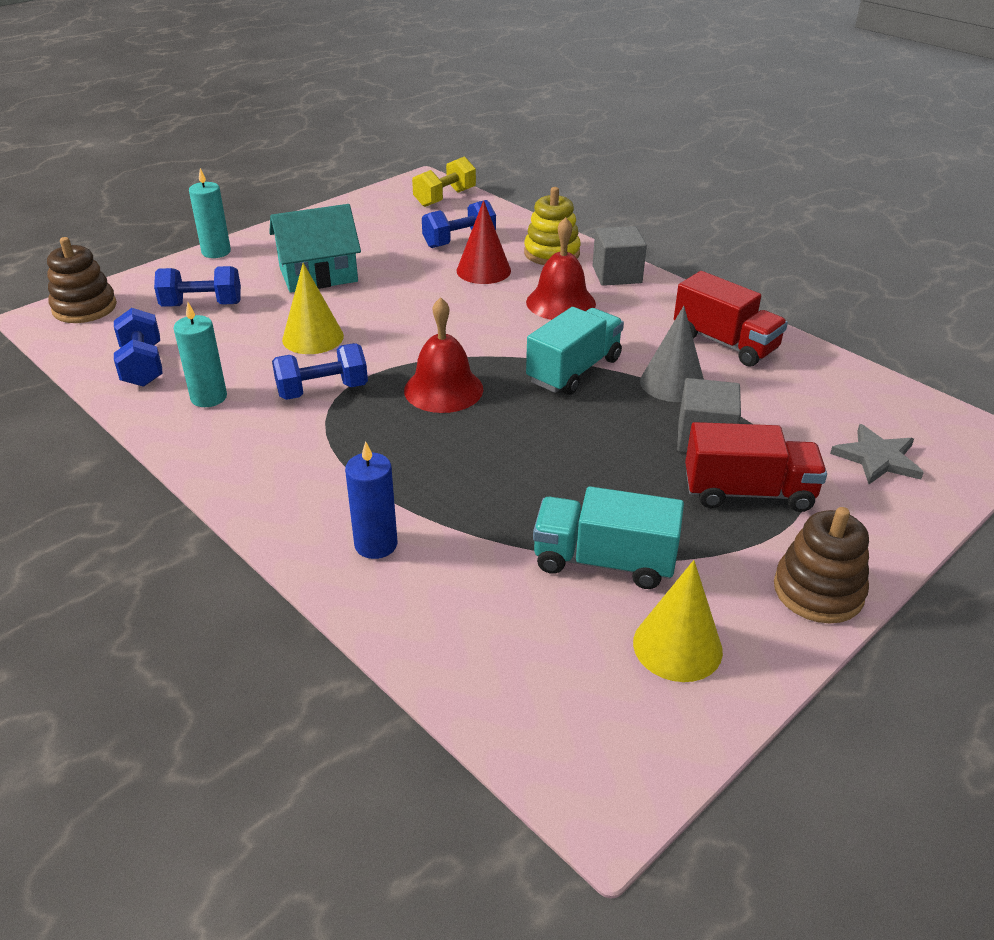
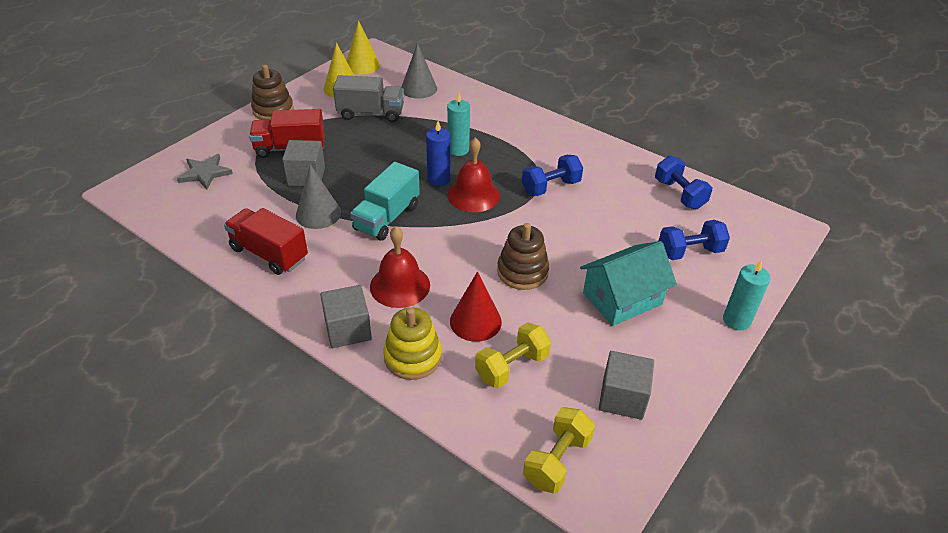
camera: 170 degrees right, 5 degrees up
brown stacking toy [47,237,117,323] -> brown stacking toy moved to [497,223,549,290]
turquoise candle [173,302,227,407] -> turquoise candle moved to [447,92,470,156]
yellow cone [282,263,344,354] -> yellow cone moved to [347,20,380,75]
blue candle [345,441,397,559] -> blue candle moved to [426,121,450,186]
blue dumbbell [422,200,496,248] -> yellow dumbbell [475,322,551,388]
turquoise truck [533,486,684,589] -> grey truck [333,75,404,122]
none -> grey cone [401,43,437,98]
none -> grey cube [599,351,654,420]

